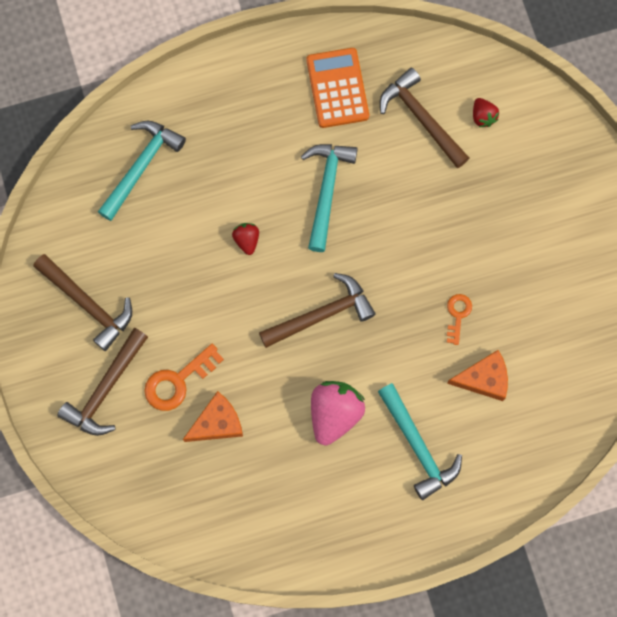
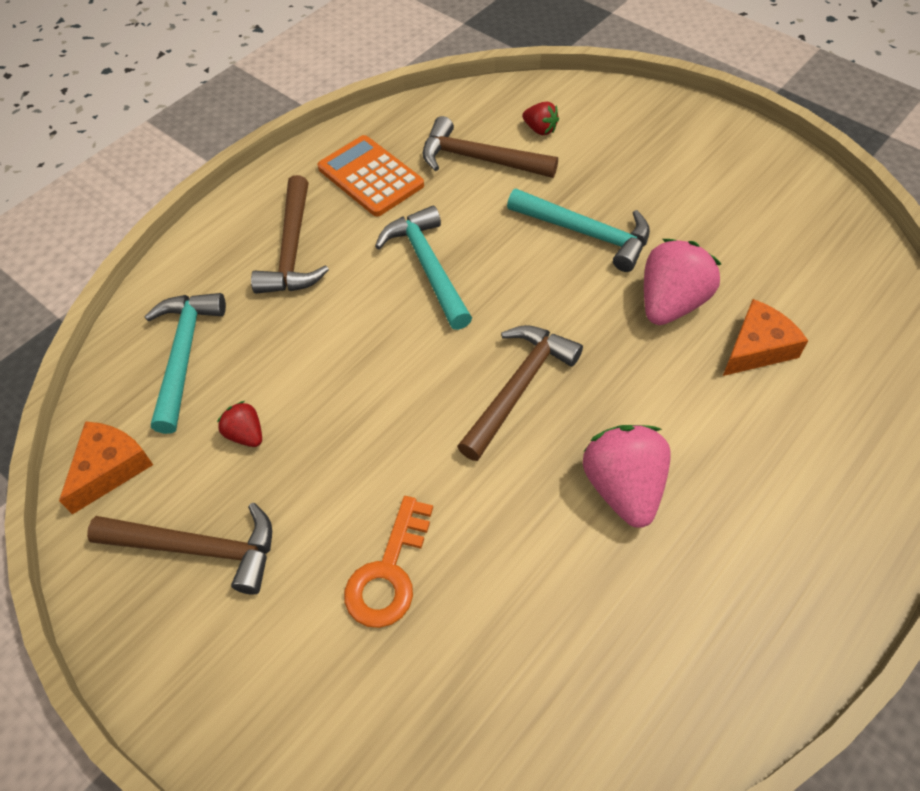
camera: 30 degrees left, 20 degrees down
brown hammer [57,328,148,436] -> brown hammer moved to [251,175,329,294]
orange cheese [183,391,243,442] -> orange cheese moved to [59,421,153,515]
red strawberry [232,223,259,255] -> red strawberry moved to [217,401,262,447]
turquoise hammer [378,383,462,500] -> turquoise hammer moved to [507,189,650,272]
orange key [447,294,472,345] -> pink strawberry [644,239,721,325]

